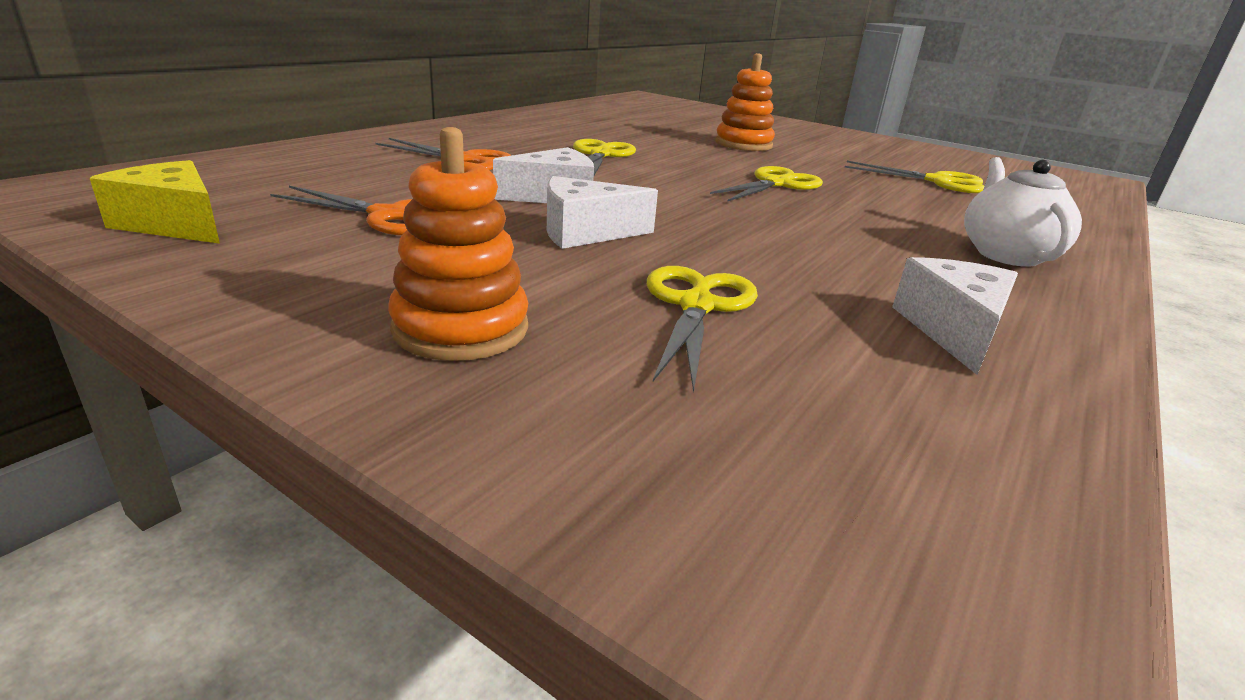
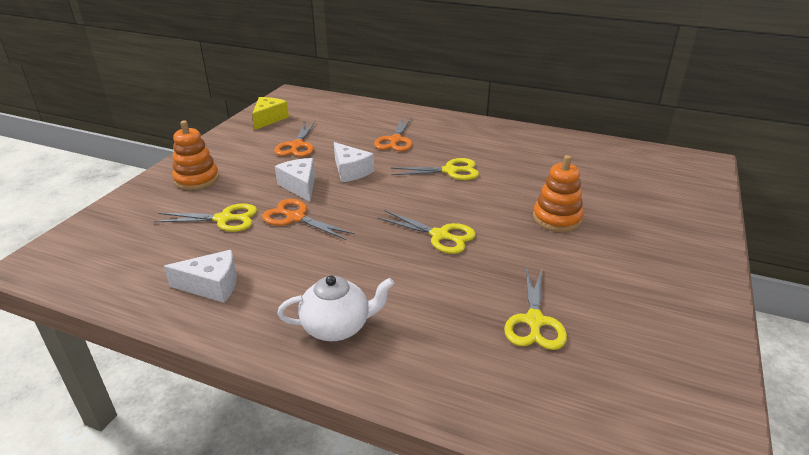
camera: 80 degrees right, 5 degrees up
none -> orange scissors [262,199,355,240]

